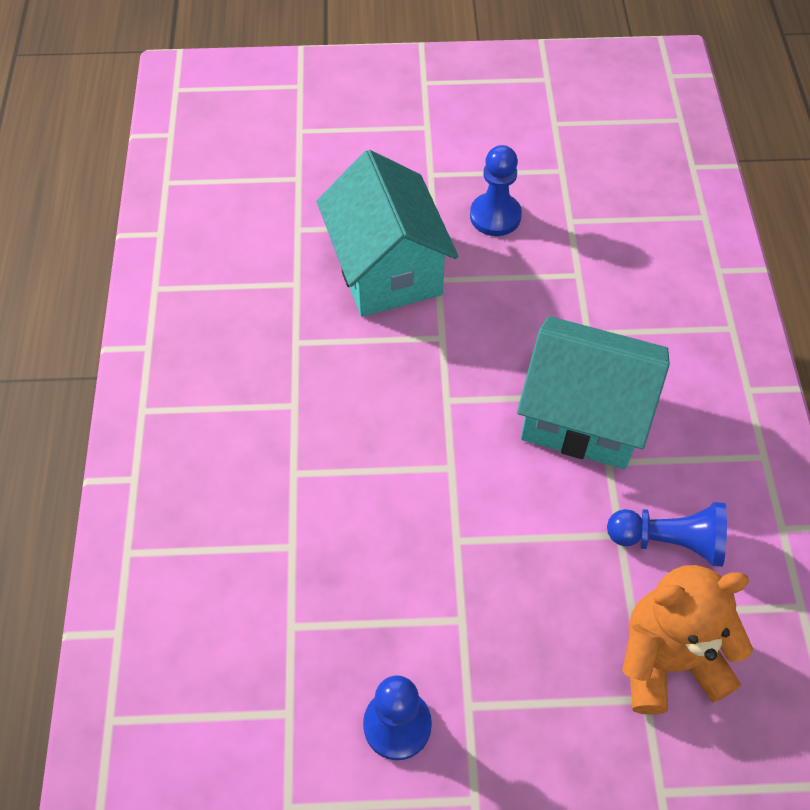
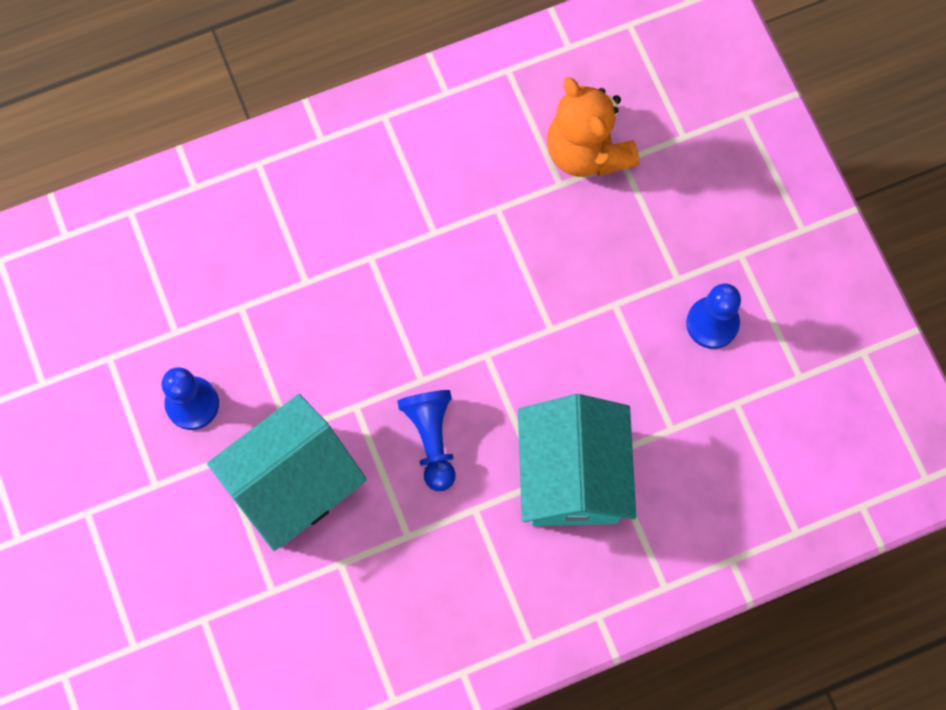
camera: 110 degrees left, 15 degrees up
turquoise house [517,316,670,469] -> turquoise house moved to [518,394,636,526]
blue pawn [607,502,727,567] -> blue pawn moved to [397,390,456,491]

